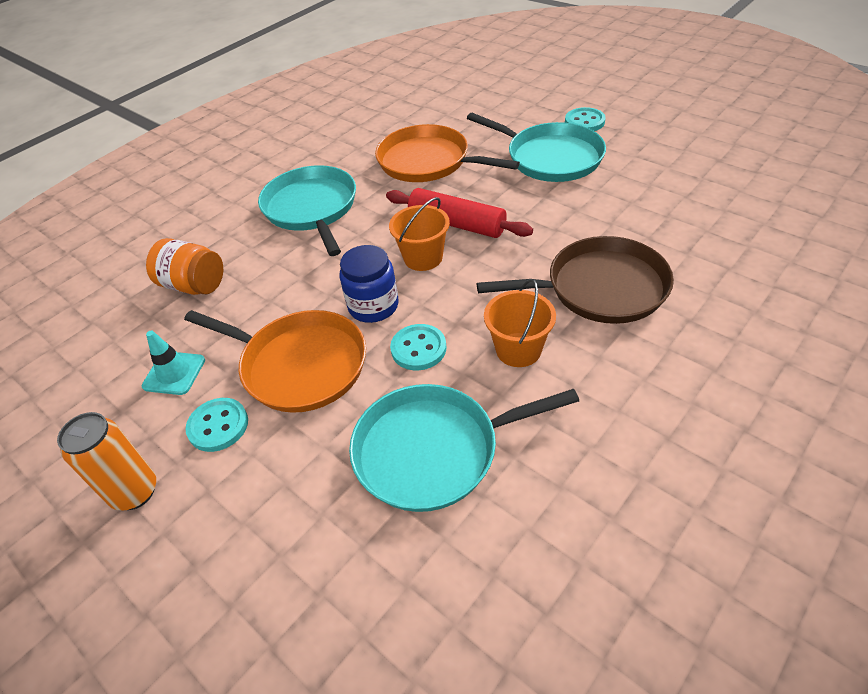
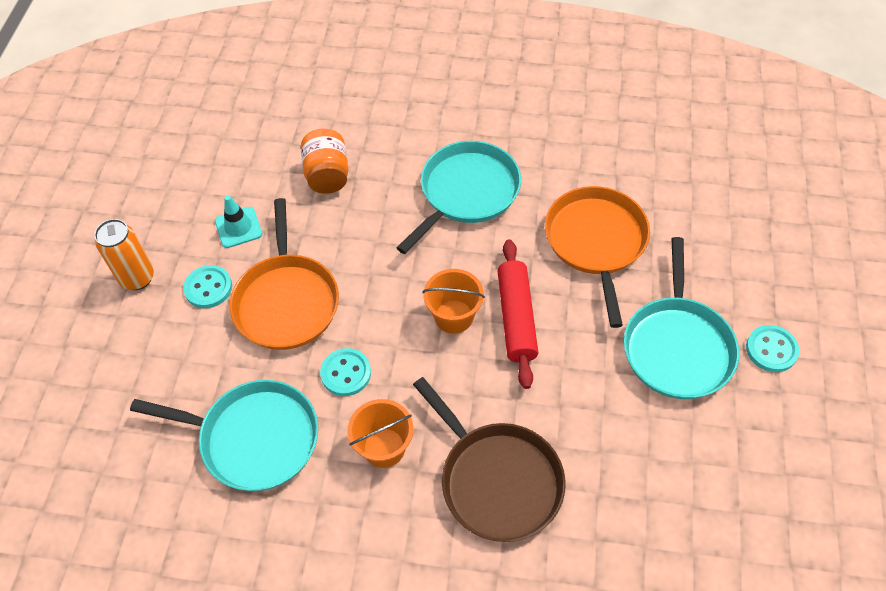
camera: 55 degrees right, 10 degrees up
blue jar [340,245,399,323] -> none
turquoise pan [349,384,579,512] -> turquoise pan turned 150 degrees clockwise [130,380,318,491]

